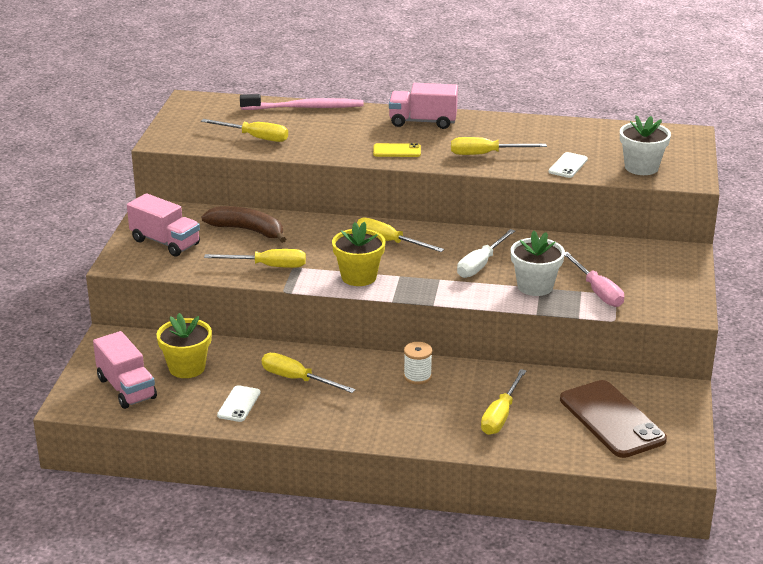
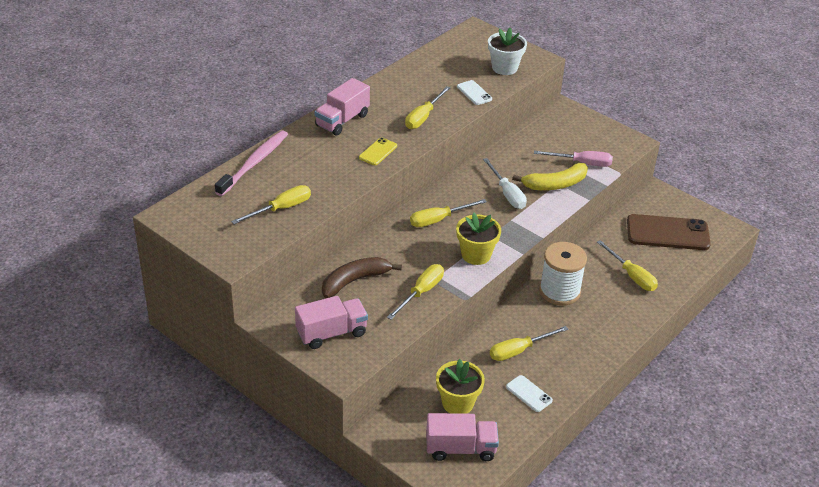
camera: 60 degrees left, 10 degrees up
white spool [404,342,432,385] -> white spool [539,242,587,306], size x1.87
white flower pot [511,231,565,296] -> yellow banana [512,163,588,190]

